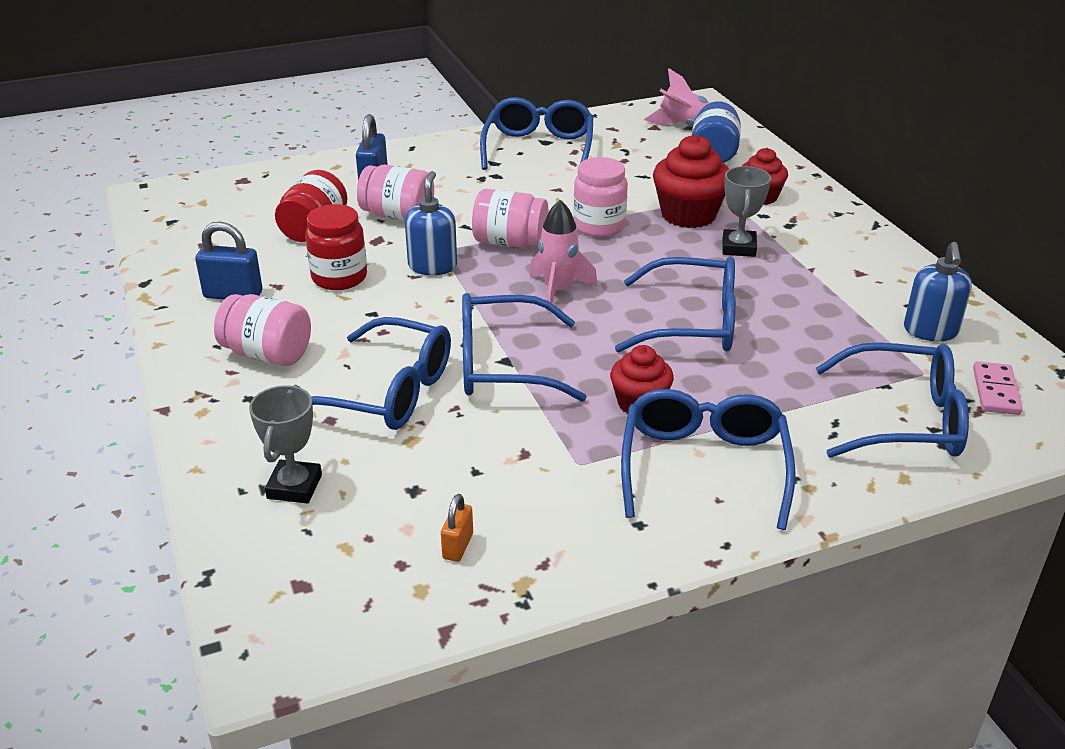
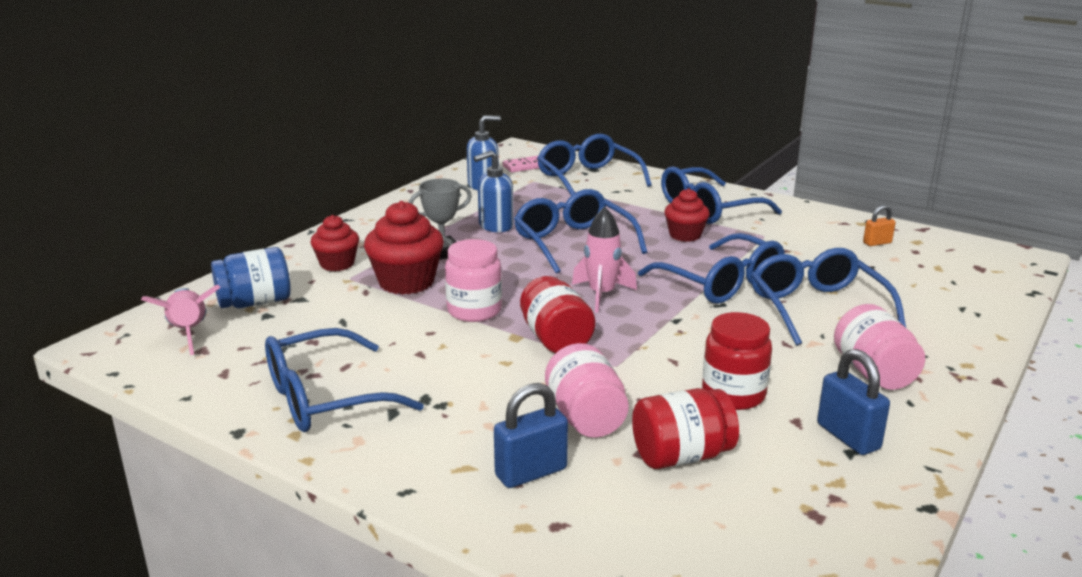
camera: 125 degrees left, 10 degrees down
grey trophy [249,385,322,504] -> none
blue soap dispenser [405,171,457,275] -> blue soap dispenser moved to [473,150,514,232]
pink jar [472,189,549,248] -> red jar [520,276,596,353]

